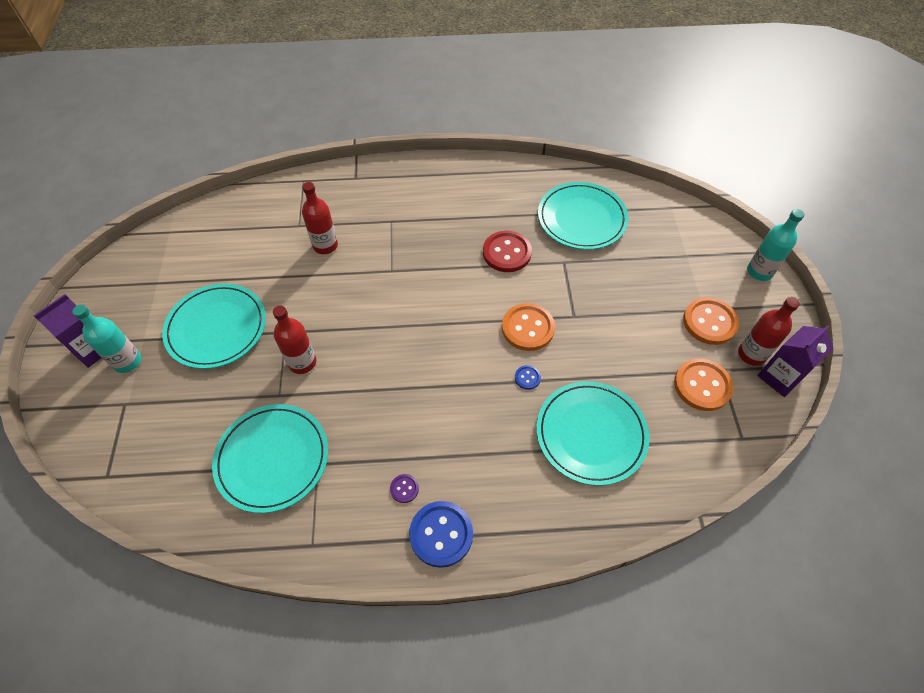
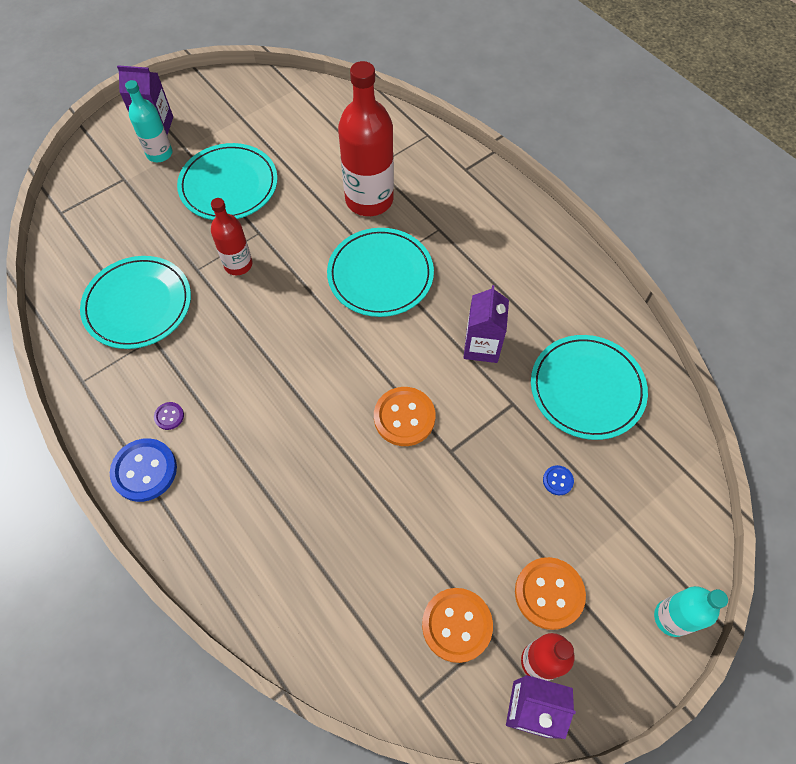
camera: 55 degrees right, 5 degrees up
red bottle [302,182,338,254] -> red bottle [338,61,394,216], size x1.77
red button [483,231,532,272] -> purple carton [464,285,509,363]
blue button [515,365,541,390] -> blue button moved to [543,465,574,495]
turquoise plate [536,381,649,486] -> turquoise plate moved to [327,228,434,317]

